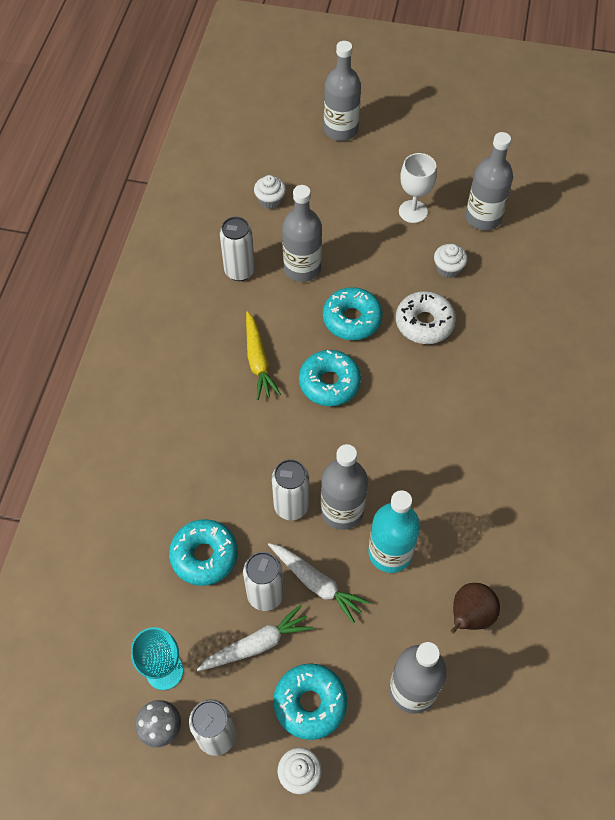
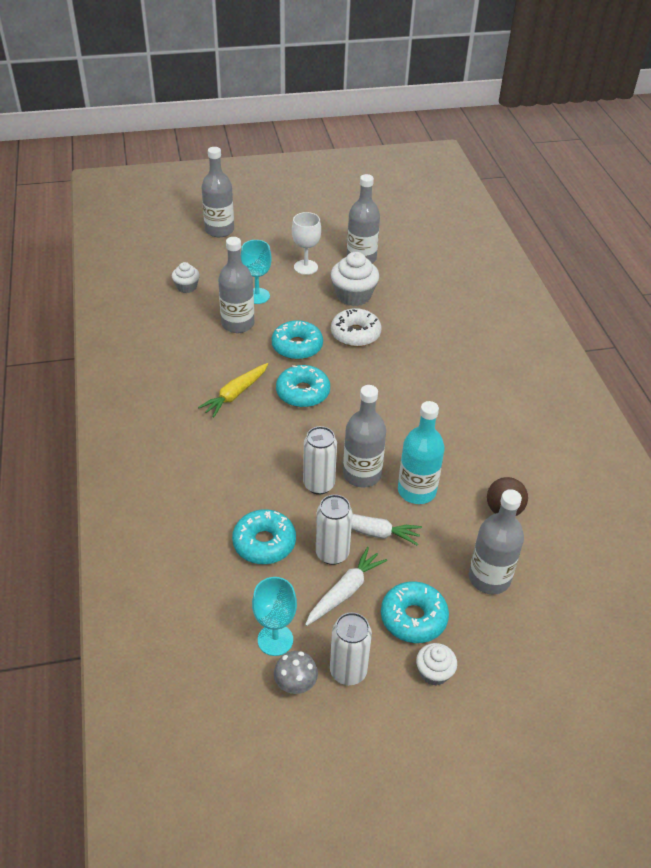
camera: 25 degrees left, 15 degrees down
white can [220,217,255,281] -> none
yellow carrot [246,311,281,400] -> yellow carrot turned 75 degrees clockwise [198,363,268,418]
white cupcake [434,244,468,278] -> white cupcake [331,252,379,306], size x1.73
none -> turquoise goblet [241,240,272,304]

